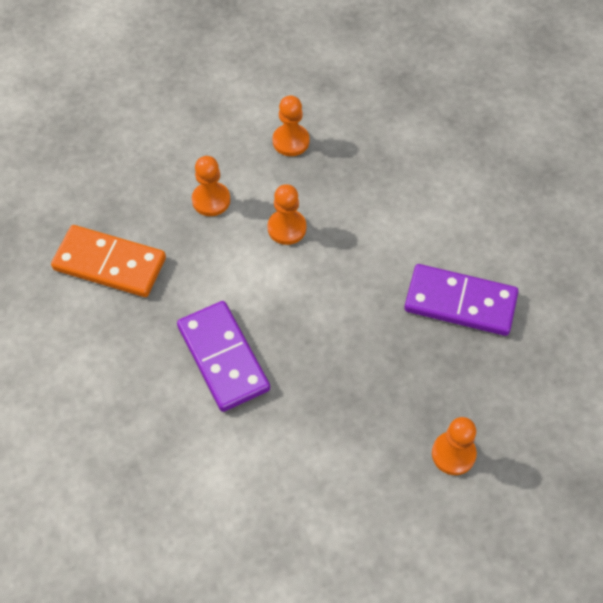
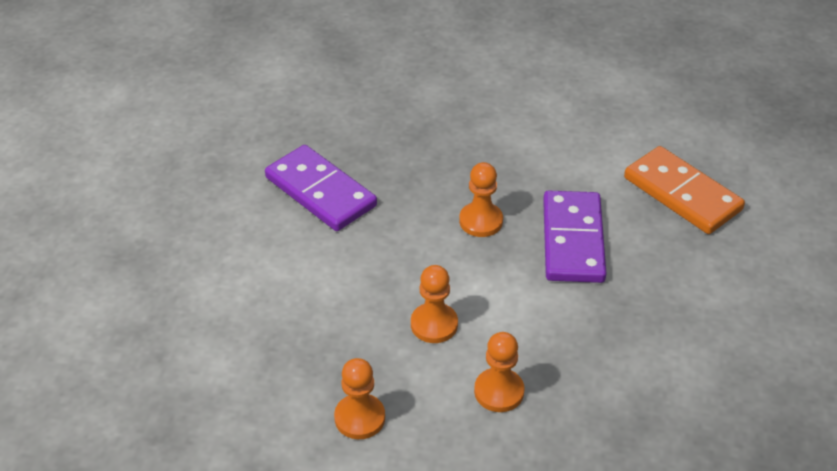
camera: 150 degrees left, 15 degrees down
orange domino [51,225,166,297] -> orange domino moved to [624,146,745,234]
orange pawn [432,417,477,475] -> orange pawn moved to [459,162,503,237]

